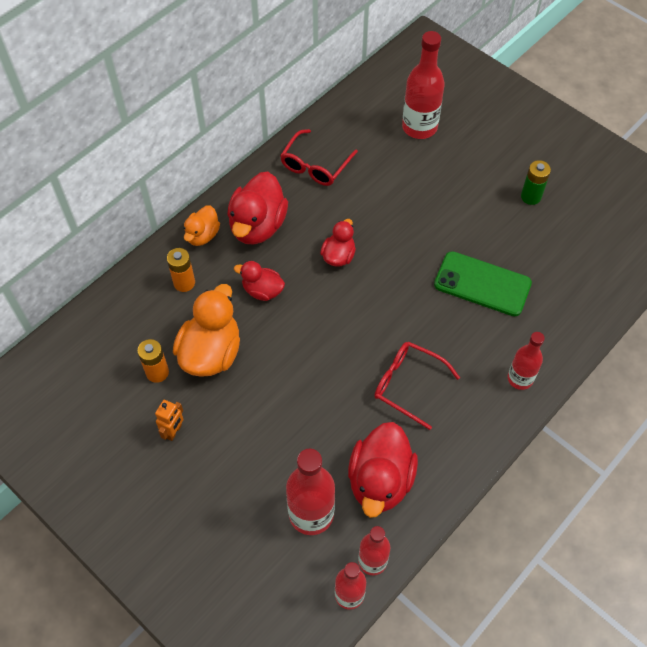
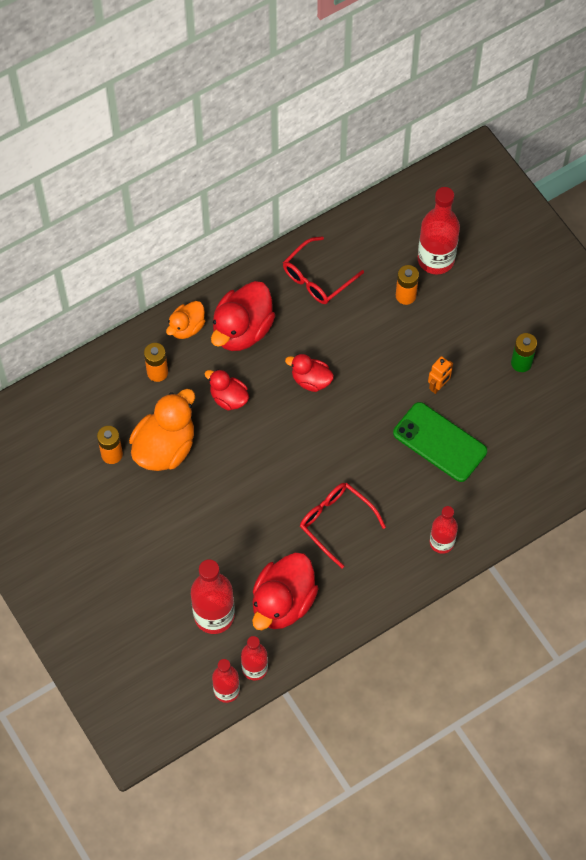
camera: 15 degrees right, 5 degrees up
orange robot [155,400,184,441] -> orange robot moved to [428,356,453,394]
red duck [320,219,356,267] -> red duck turned 105 degrees counterclockwise [285,354,334,392]
none -> orange battery [396,265,419,305]

